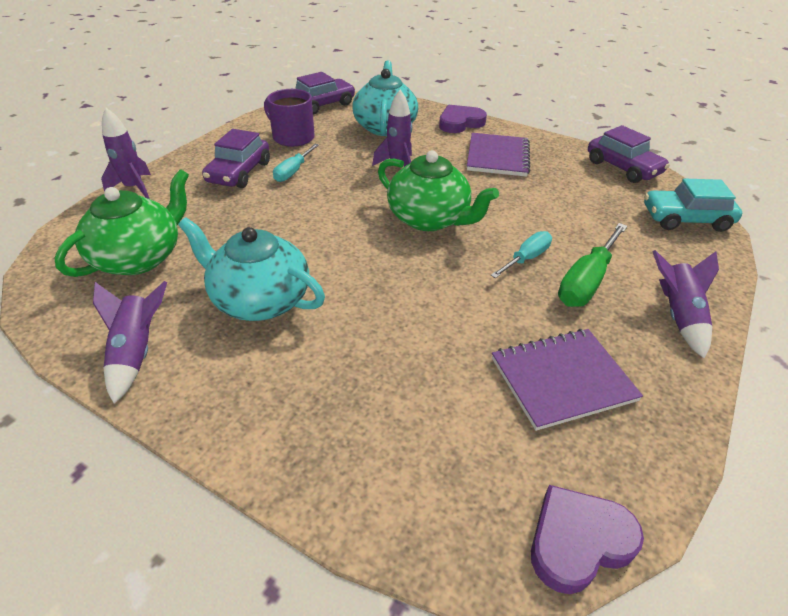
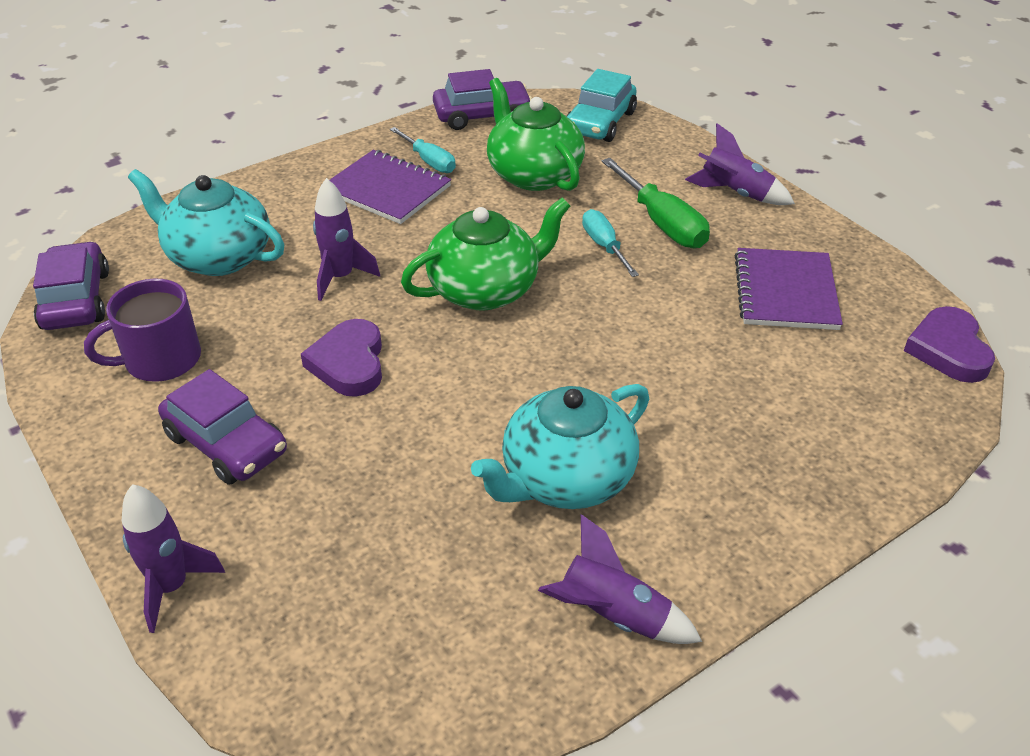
camera: 65 degrees left, 0 degrees up
green teapot [54,169,189,277] -> green teapot moved to [487,78,585,191]
turquoise screwdriver [273,144,319,182] -> turquoise screwdriver moved to [390,127,456,173]
purple heart [439,105,487,133] -> purple heart moved to [301,319,382,397]

